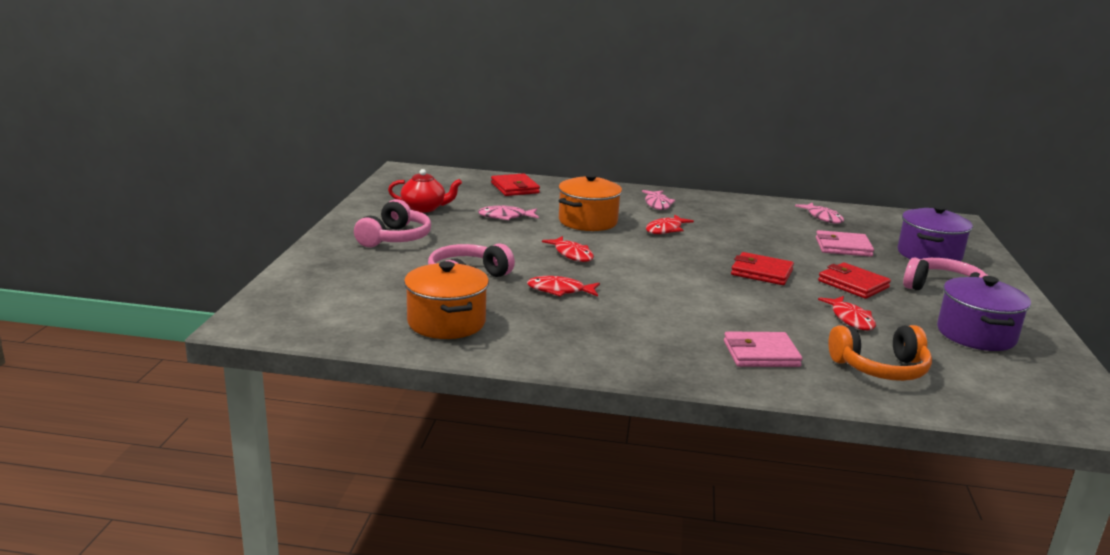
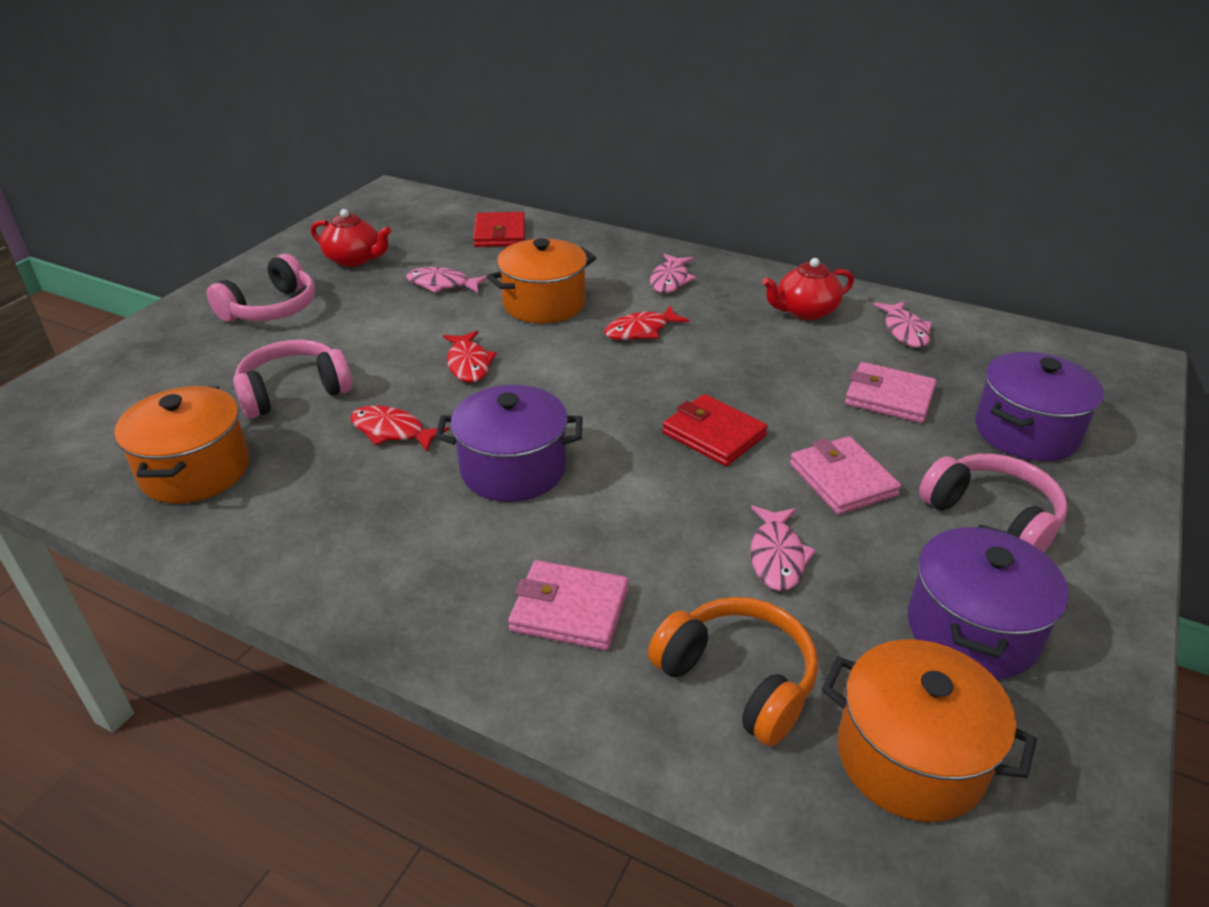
camera: 20 degrees right, 15 degrees up
red wallet [818,262,891,299] -> pink wallet [790,436,901,515]
red fish [818,296,876,330] -> pink fish [750,506,816,591]
orange headphones [828,325,932,381] -> orange headphones turned 150 degrees counterclockwise [648,597,818,746]
none -> purple pot [435,385,583,502]
none -> red teapot [762,258,854,320]
none -> orange pot [821,639,1037,822]

